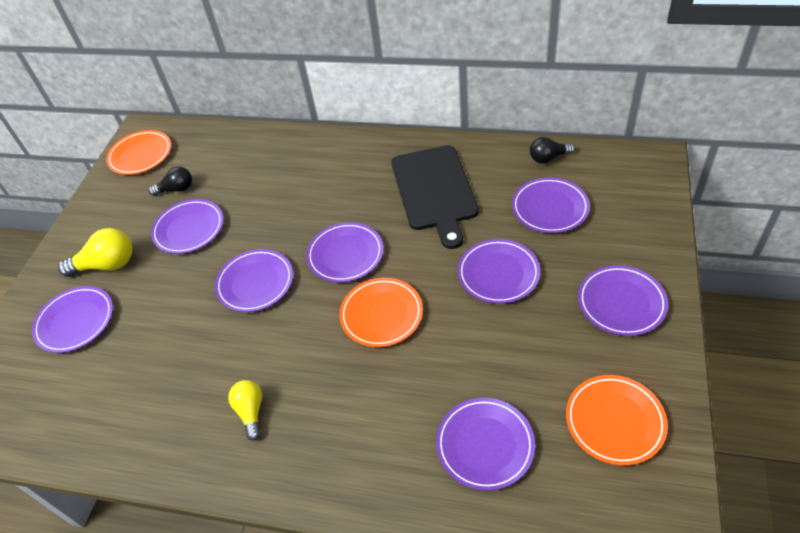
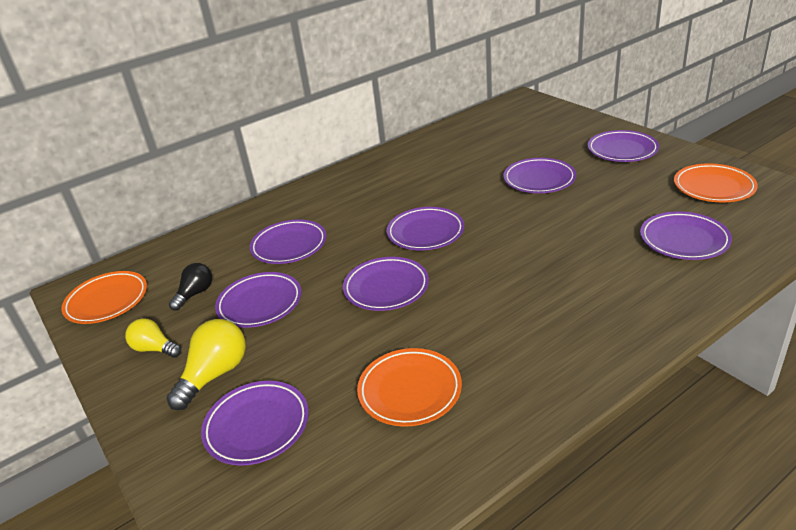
camera: 50 degrees left, 15 degrees down
yellow light bulb [228,380,262,441] -> yellow light bulb moved to [125,318,181,358]
orange plate [339,278,423,347] -> orange plate moved to [357,348,462,427]
black cutting board [391,145,479,249] -> none
purple plate [512,177,590,233] -> purple plate moved to [250,219,326,264]
black light bulb [530,137,575,163] -> none

